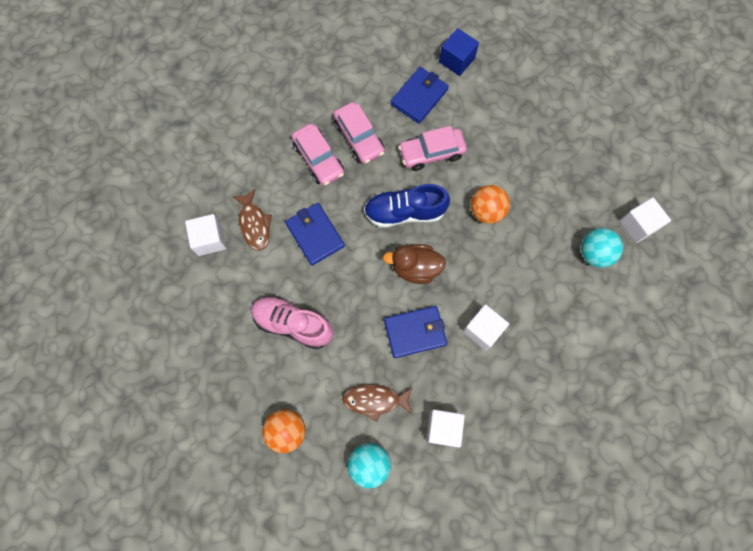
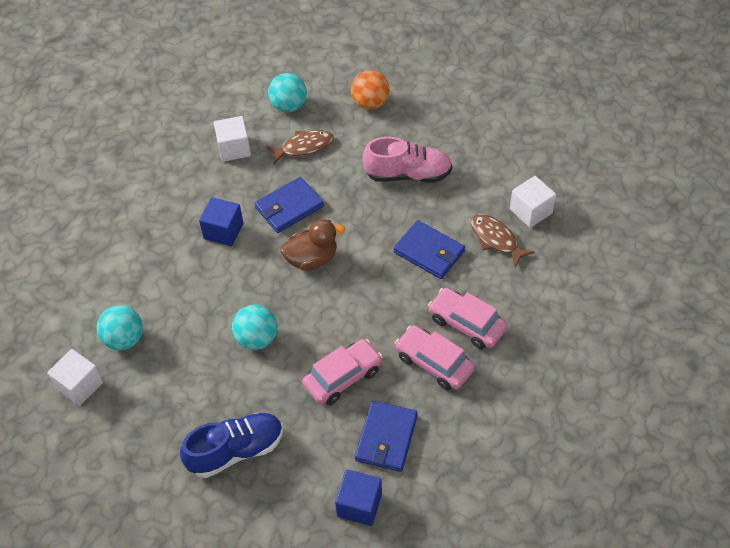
camera: 160 degrees right, 20 degrees down
blue shoe [364,184,450,228] -> blue shoe moved to [180,413,283,478]
white cube [463,304,509,351] -> blue cube [199,197,243,246]
orange ball [471,185,510,224] -> turquoise ball [232,305,277,350]

